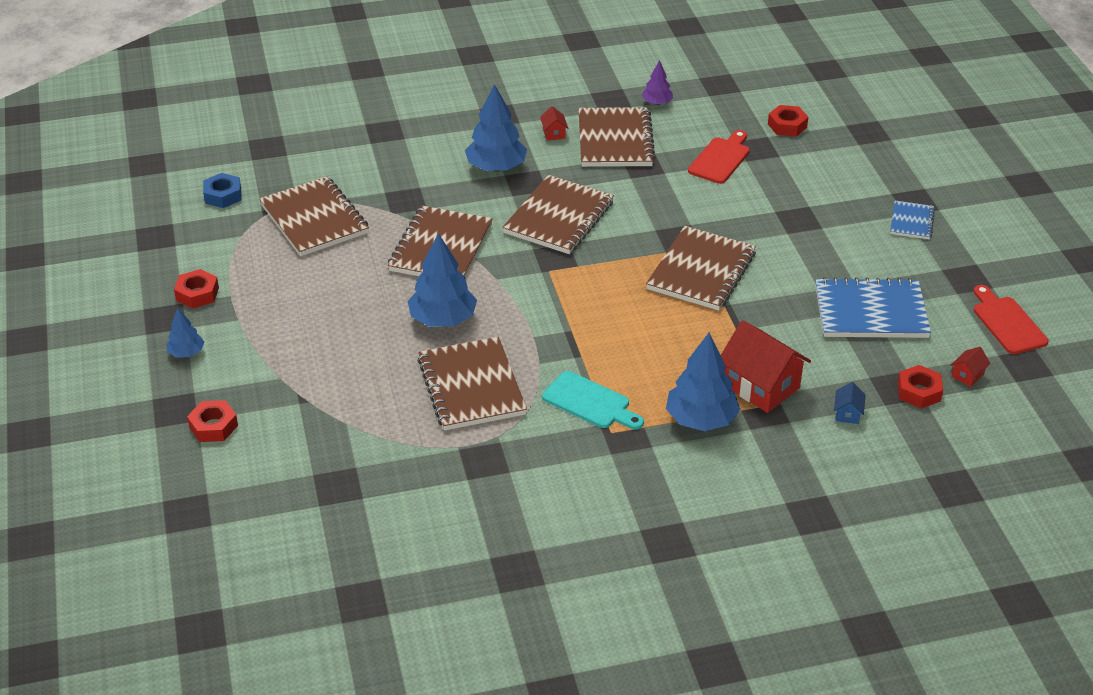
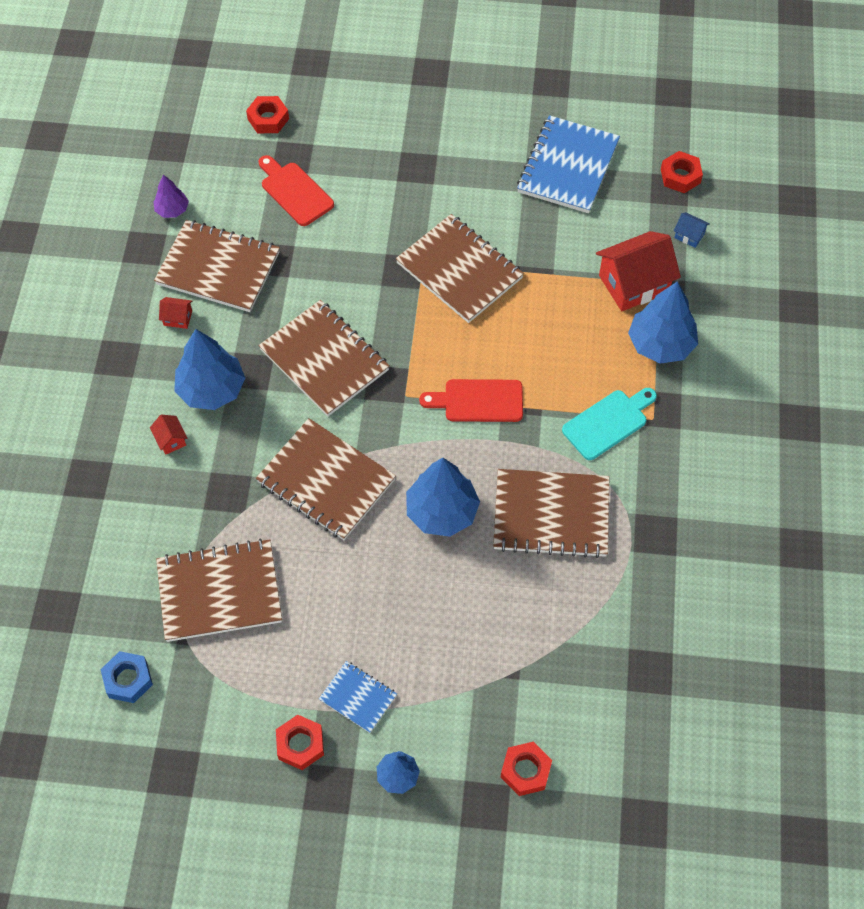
camera: 70 degrees left, 20 degrees up
blue notebook [890,201,935,239] -> blue notebook moved to [319,661,397,733]
red house [950,347,991,387] -> red house moved to [150,415,188,455]
red cutting board [973,285,1048,354] -> red cutting board moved to [419,379,523,422]

